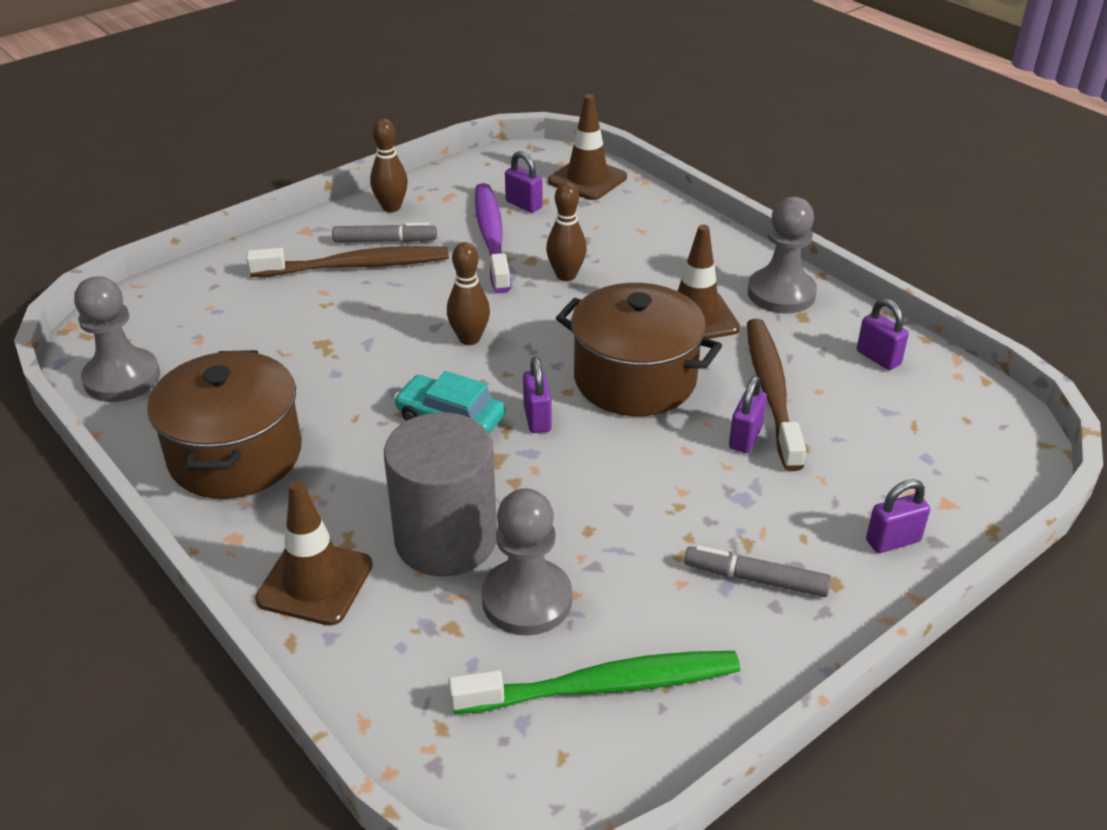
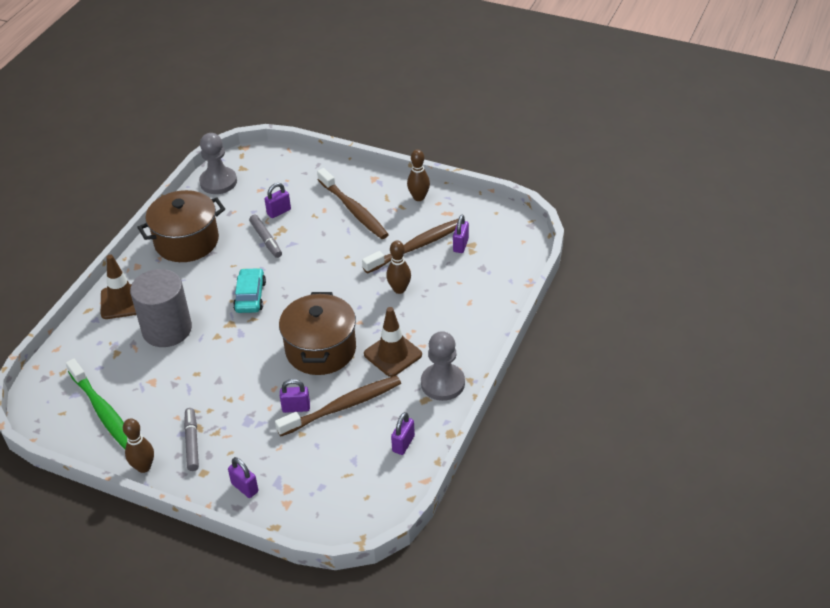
camera: 65 degrees right, 5 degrees up
grey marker [332,222,437,242] -> grey marker moved to [249,215,282,258]
brown bowling pin [447,242,490,345] -> brown bowling pin moved to [123,419,154,473]
purple toothbrush [475,183,511,293] -> brown toothbrush [362,219,458,274]
grey pawn [481,488,572,636] -> none
purple padlock [523,357,552,433] -> purple padlock moved to [265,183,291,218]
brown traffic cone [548,94,627,200] -> none

